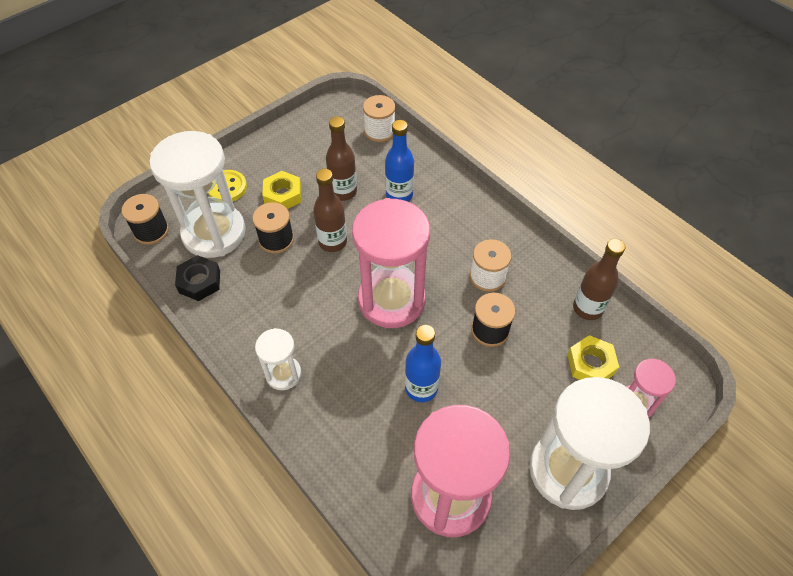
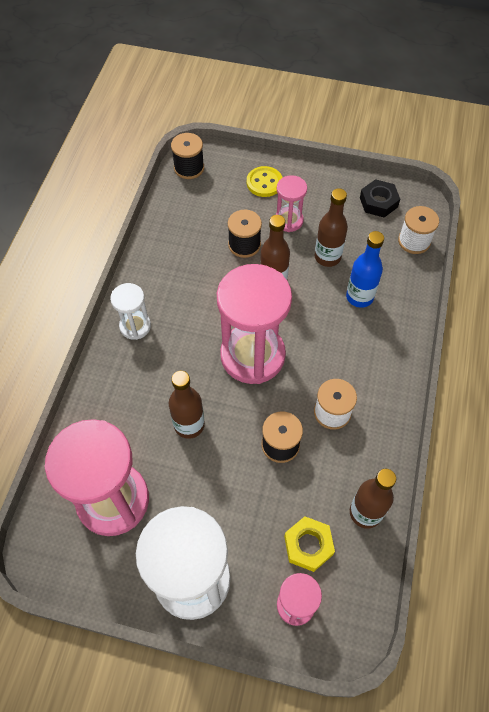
camera: 55 degrees right, 5 degrees up
white hourglass [149,131,246,258] -> none
black nut [175,255,220,301] -> black nut moved to [360,179,400,217]
yellow nut [262,171,301,209] -> pink hourglass [276,175,307,232]
blue bottle [405,325,441,402] -> brown bottle [169,371,205,439]

